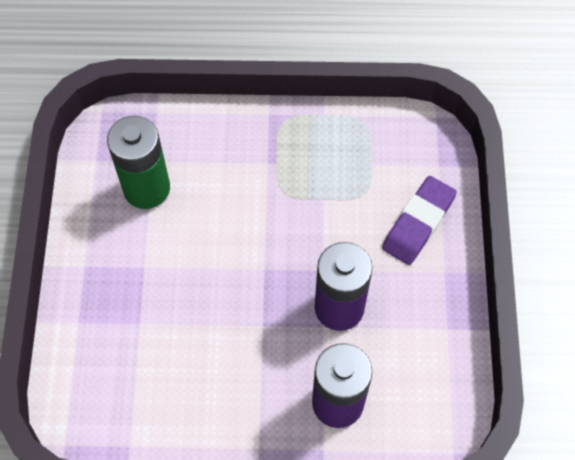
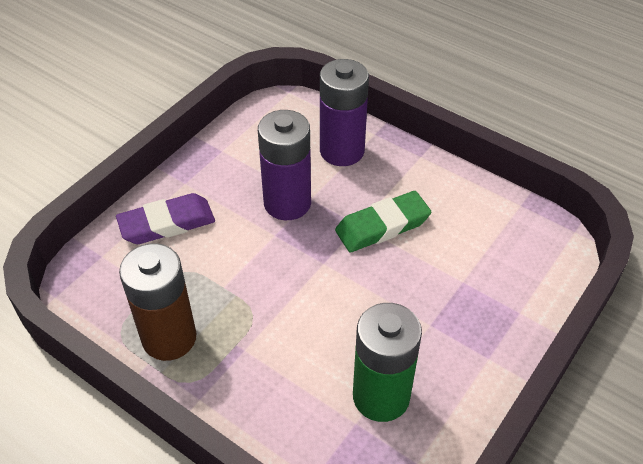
camera: 145 degrees left, 15 degrees down
none -> brown battery [119,243,197,361]
none -> green eraser [335,191,431,252]

